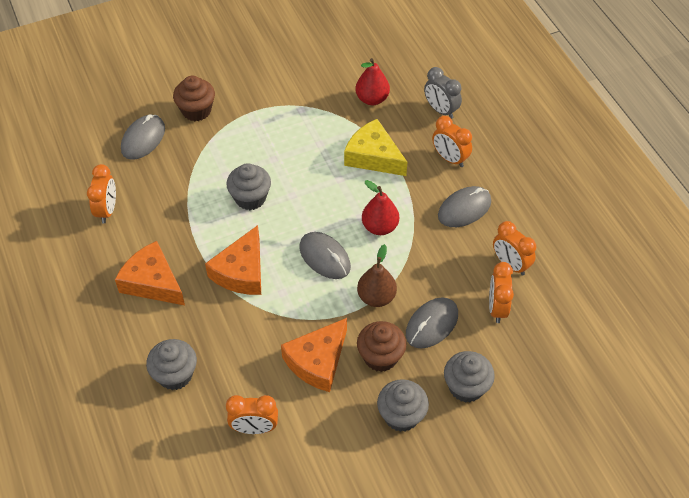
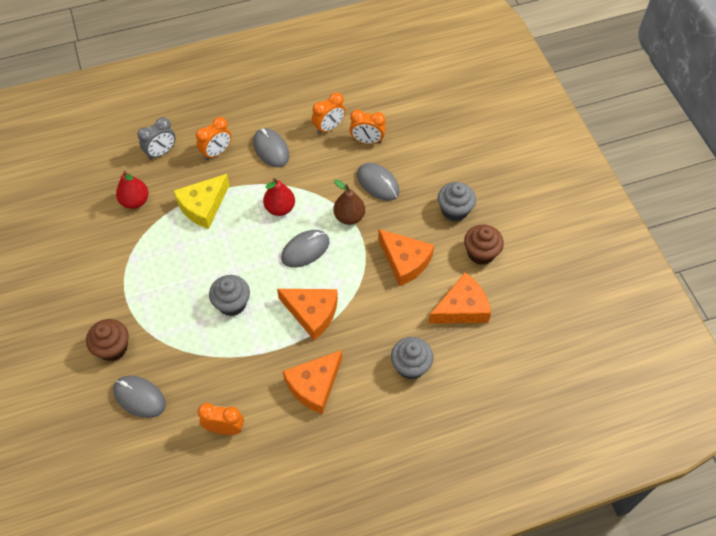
camera: 85 degrees left, 5 degrees up
orange clock [226,395,278,434] -> orange cheese [429,273,491,323]
brown cupcake [357,321,407,372] -> brown cupcake moved to [464,224,504,265]
grey cupcake [444,351,495,403] -> none

